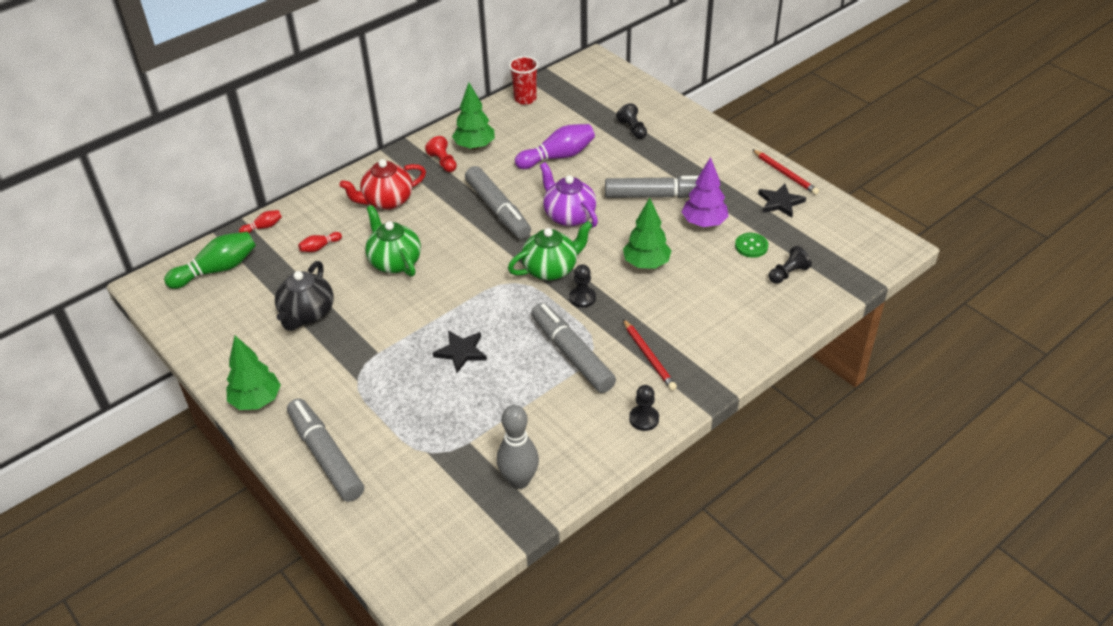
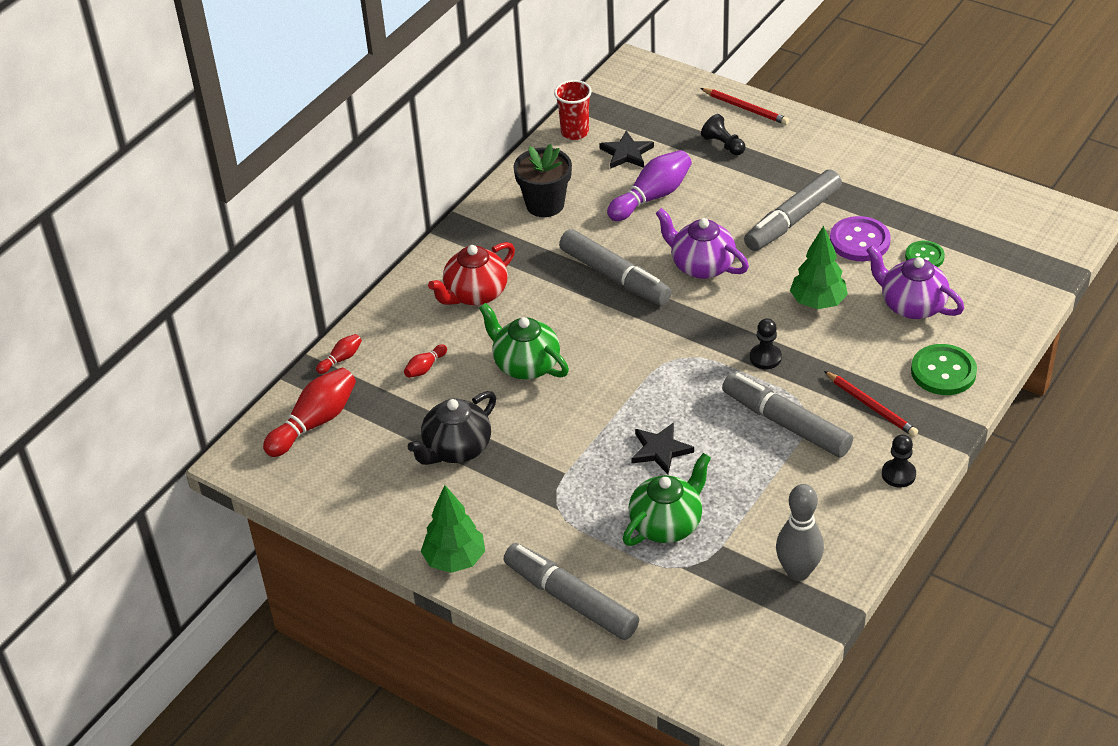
camera: 15 degrees left, 0 degrees up
green bowling pin [164,232,256,289] -> red bowling pin [263,367,356,457]
black teapot [275,261,334,331] -> black teapot turned 45 degrees clockwise [407,391,496,465]
red pawn [425,136,457,172] -> none
green tree [452,83,495,150] -> black flower pot [513,144,572,217]
green teapot [508,221,593,280] -> green teapot moved to [623,453,711,546]
grey marker [605,176,698,198] -> grey marker turned 150 degrees clockwise [744,169,842,251]
purple tree [682,157,729,227] -> purple button [830,216,891,261]
red pencil [752,149,819,195] -> red pencil moved to [700,88,789,125]
black star [758,184,806,218] -> black star moved to [599,131,654,169]
black pawn [769,246,812,284] -> none
none -> purple teapot [866,245,964,319]
none -> green button [911,344,977,395]

